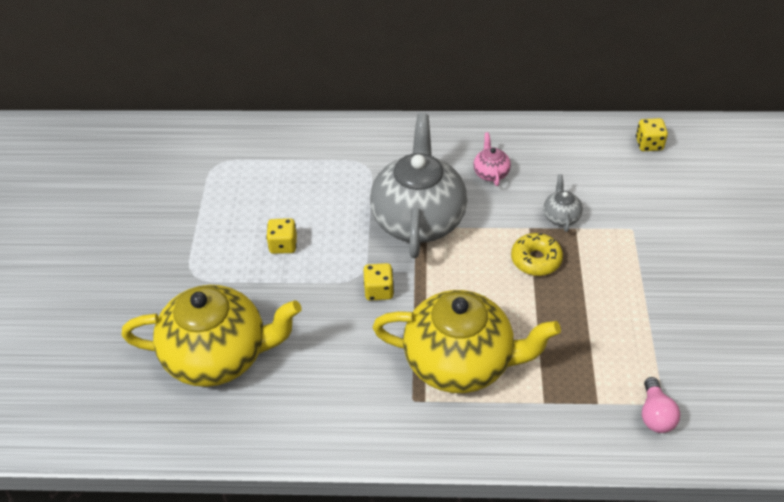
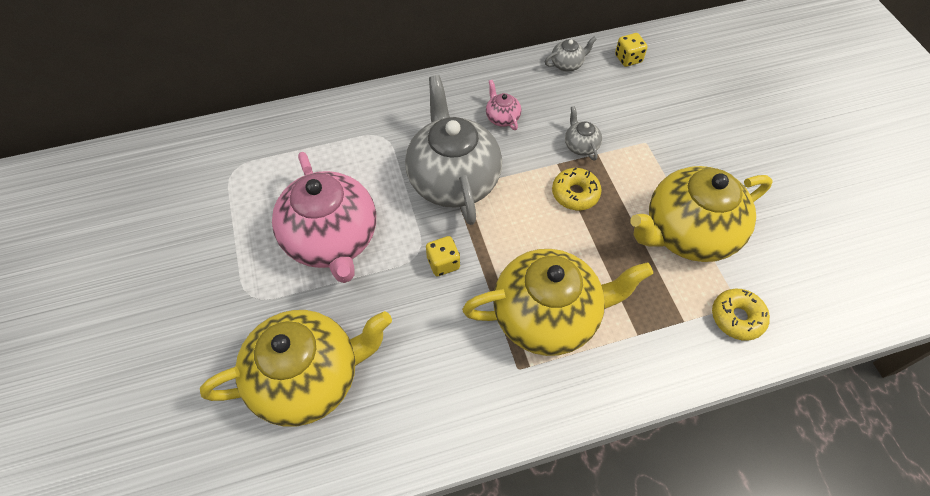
camera: 20 degrees left, 10 degrees up
yellow dice [266,218,297,254] -> pink teapot [272,152,376,283]
pink light bulb [642,377,680,433] -> yellow donut [712,289,770,341]
none -> grey teapot [545,37,597,72]
none -> yellow teapot [630,166,772,262]

